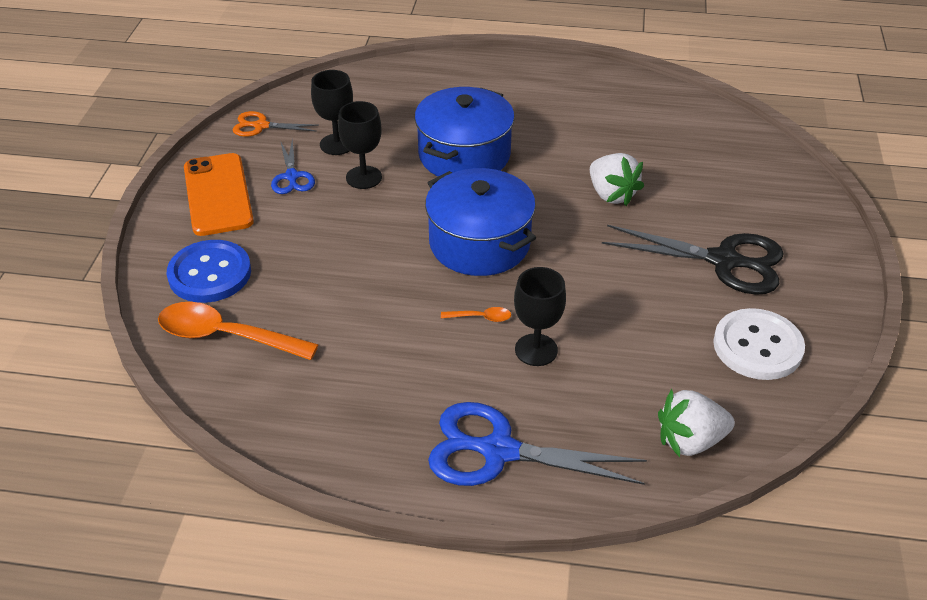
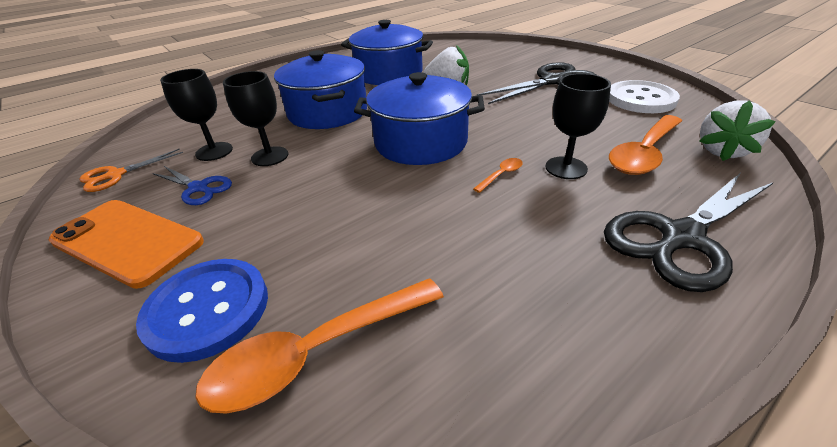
camera: 45 degrees left, 5 degrees down
blue scissors [428,402,647,486] -> black scissors [604,173,774,292]
none -> blue pot [341,20,433,85]
none -> orange spoon [609,115,682,175]

